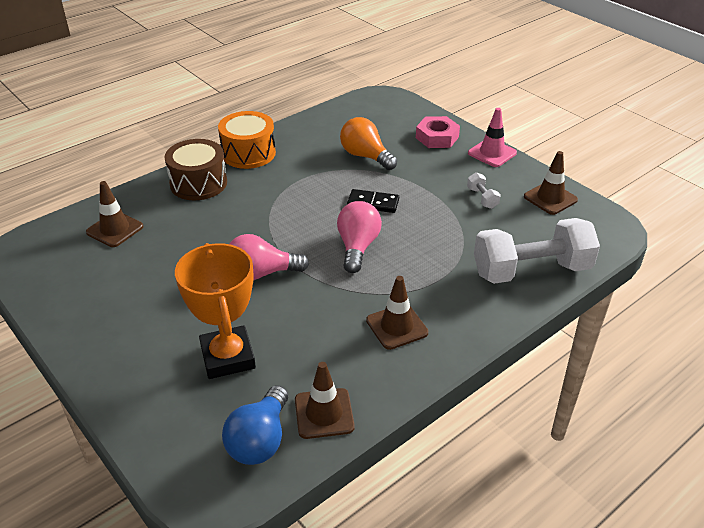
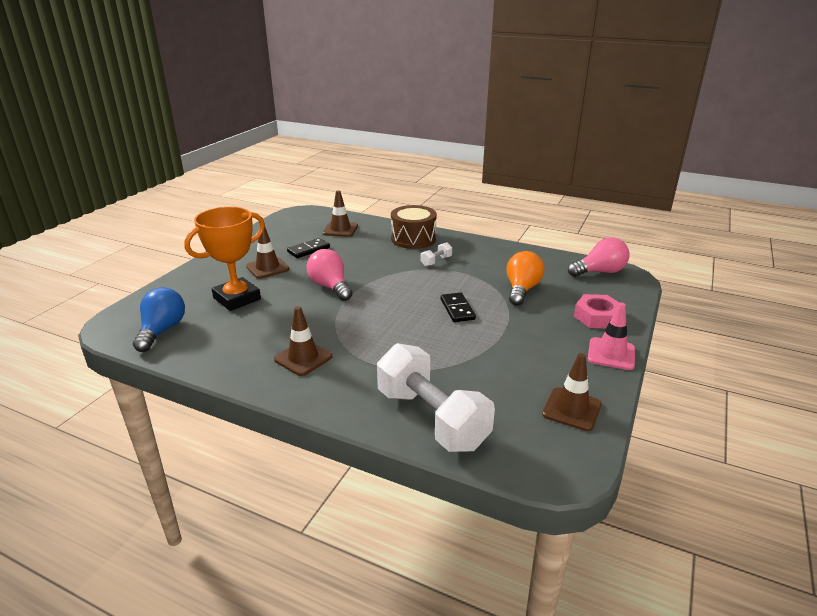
camera: 65 degrees right, 10 degrees down
orange drum [218,111,276,169] -> none
blue light bulb [222,385,288,465] -> blue light bulb turned 105 degrees clockwise [133,287,185,352]
brown traffic cone [295,362,355,439] -> brown traffic cone moved to [246,226,289,279]
pink light bulb [337,201,382,273] -> pink light bulb moved to [568,237,630,277]
white dumbbell [467,172,501,209] -> white dumbbell moved to [420,242,452,266]
none -> black domino [287,238,330,258]

